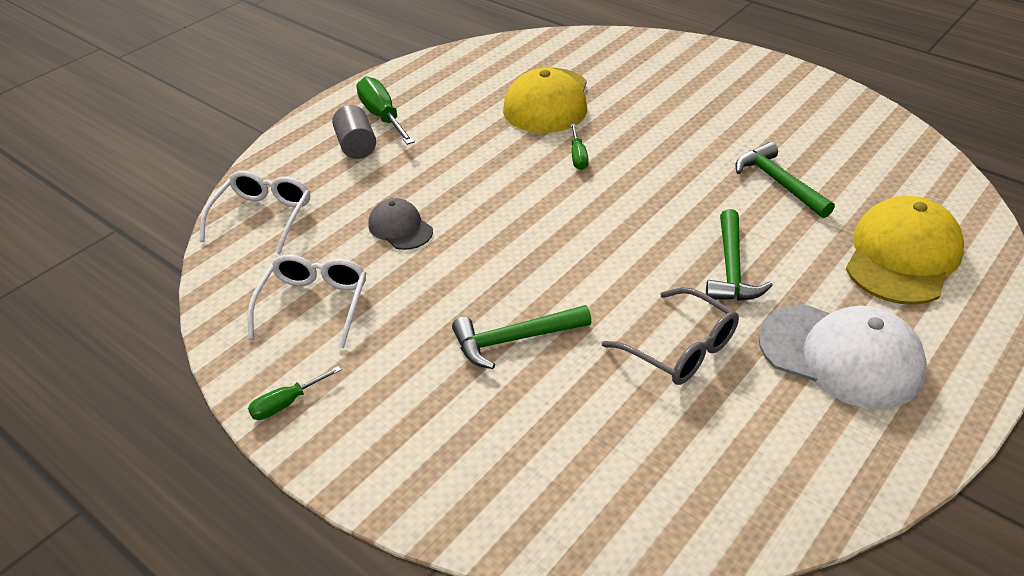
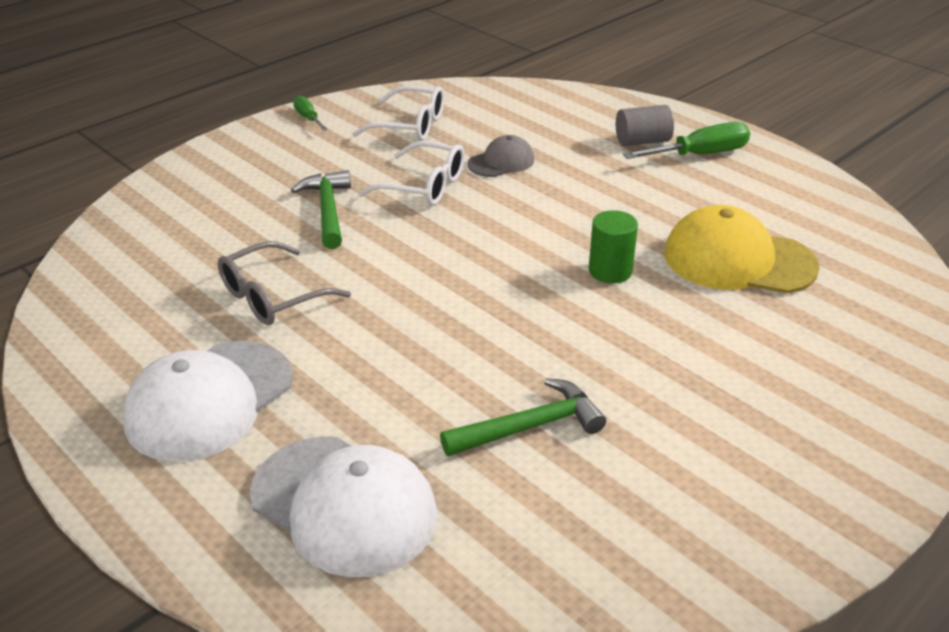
camera: 95 degrees right, 5 degrees down
white glasses [199,171,310,254] -> white glasses moved to [358,141,465,206]
green screwdriver [570,124,589,170] -> green cylinder [589,210,638,283]
green hammer [706,209,773,301] -> none
yellow cap [846,196,964,305] -> white cap [250,436,437,577]

